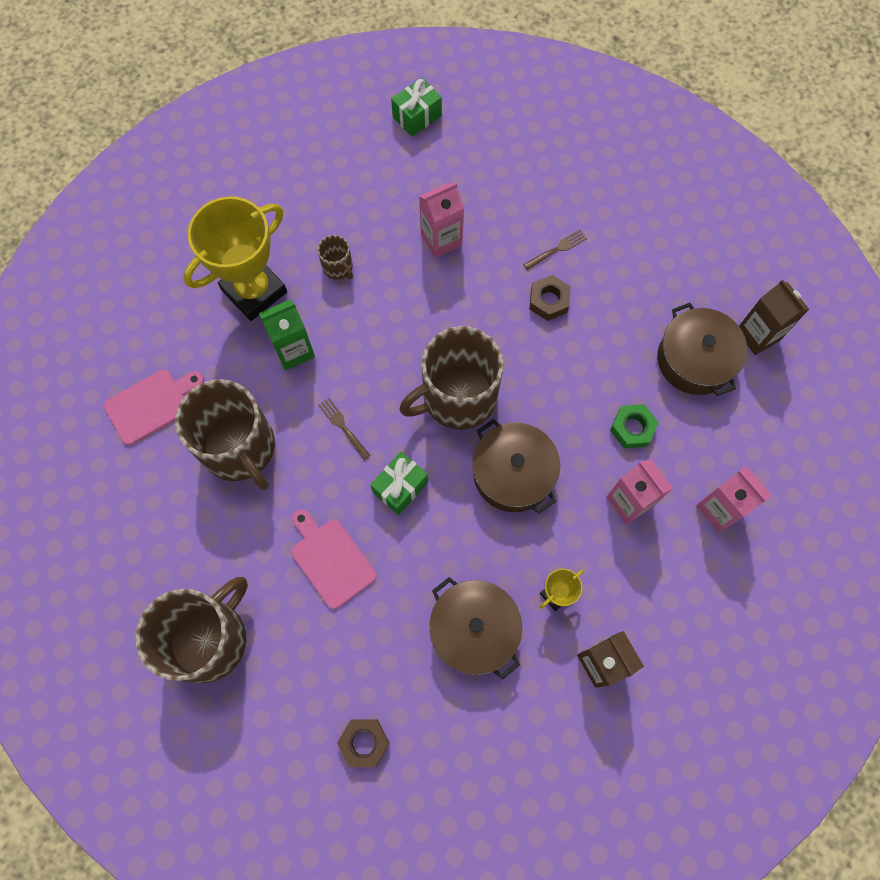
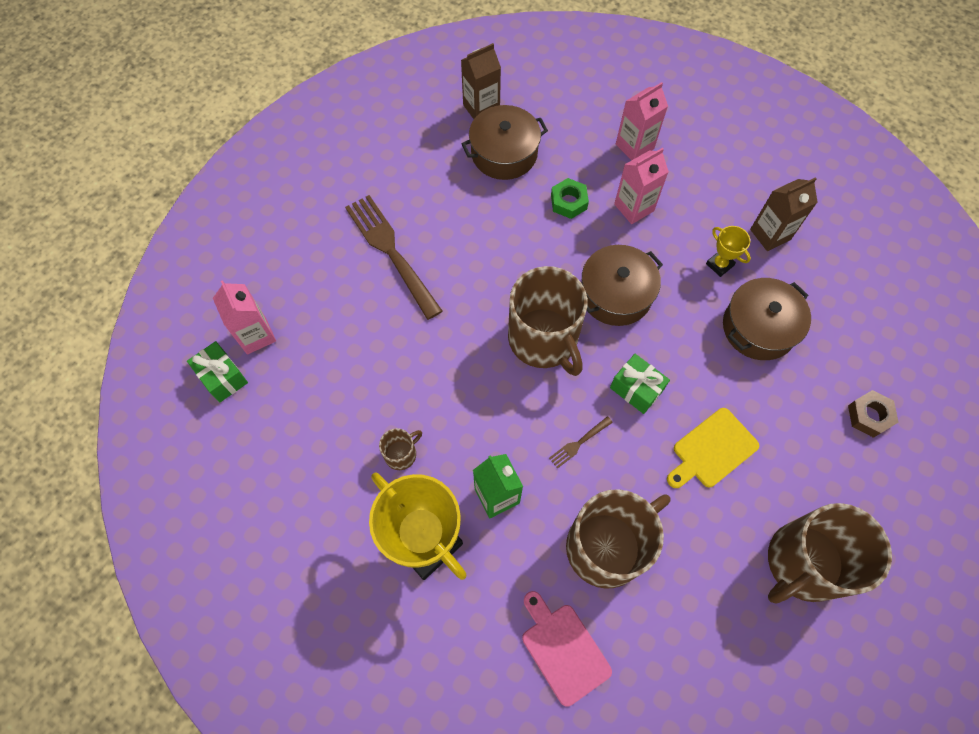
camera: 90 degrees left, 5 degrees down
brown mug [136,577,248,683] -> brown mug turned 75 degrees counterclockwise [768,503,892,604]
pink cutting board [291,509,377,609] -> yellow cutting board [667,408,759,488]
pink carton [419,183,464,258] -> pink carton moved to [213,280,276,354]
brown fork [523,229,587,270] -> brown fork [345,195,442,320], size x2.33
brown nut [529,275,571,321] -> none

